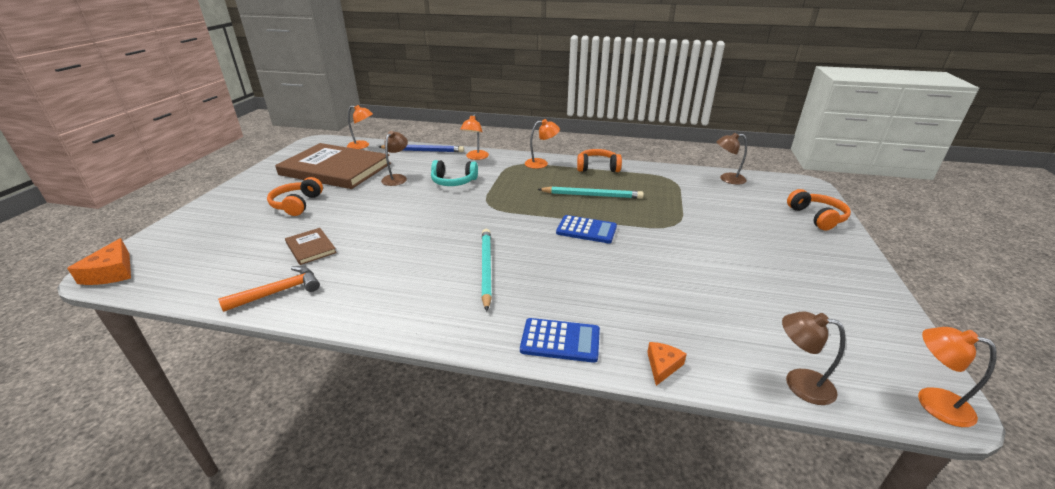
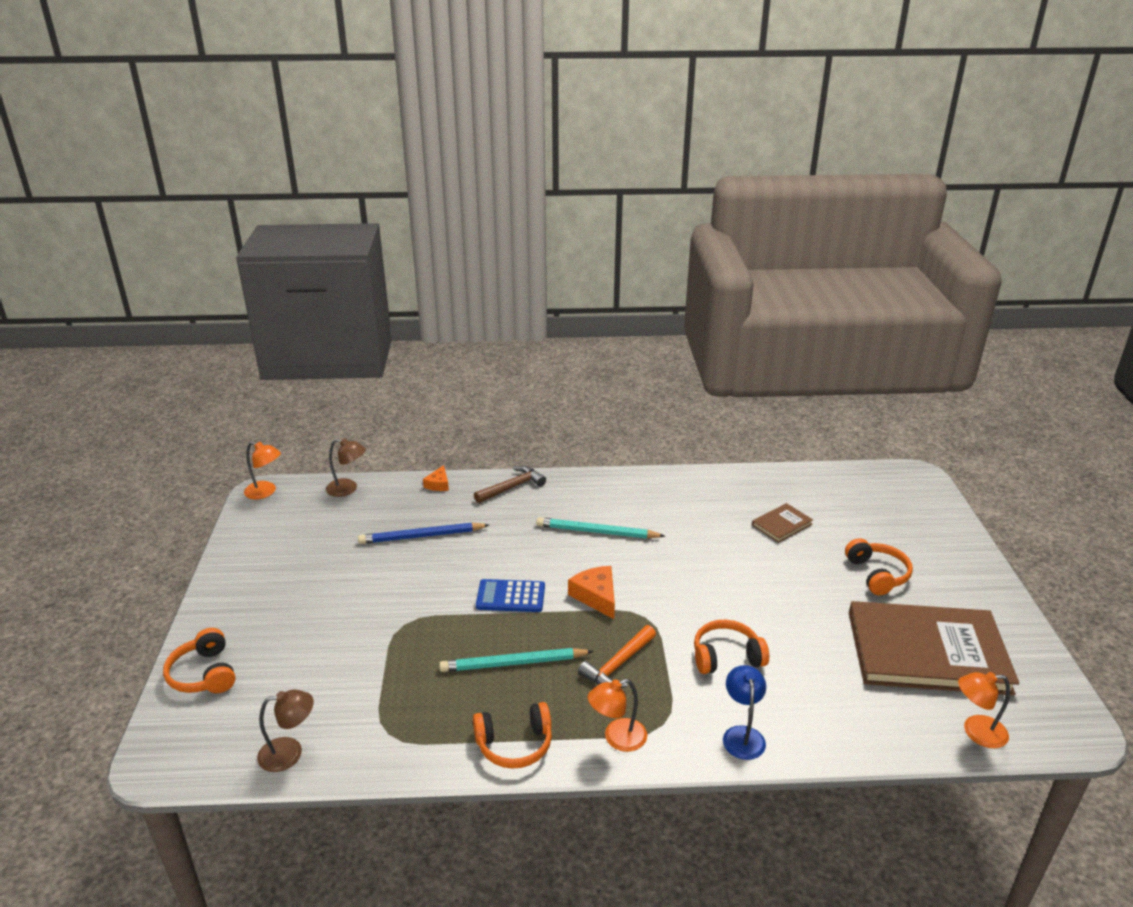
camera: 165 degrees right, 0 degrees up
orange cheese [67,238,131,285] -> orange cheese moved to [568,566,615,619]
orange hammer [218,266,320,312] -> orange hammer moved to [578,625,656,688]
brown book [285,228,337,265] -> brown book turned 75 degrees counterclockwise [752,503,813,543]
blue pencil [379,145,464,152] -> blue pencil moved to [358,523,489,544]
brown lamp [381,131,408,186] -> none
turquoise headphones [431,160,478,186] -> orange headphones [694,620,769,674]
orange lamp [460,114,489,160] -> blue lamp [723,665,766,760]
turquoise pencil [482,229,492,311] -> turquoise pencil turned 120 degrees clockwise [536,517,665,539]
blue calculator [520,318,600,363] -> brown hammer [474,466,546,503]

